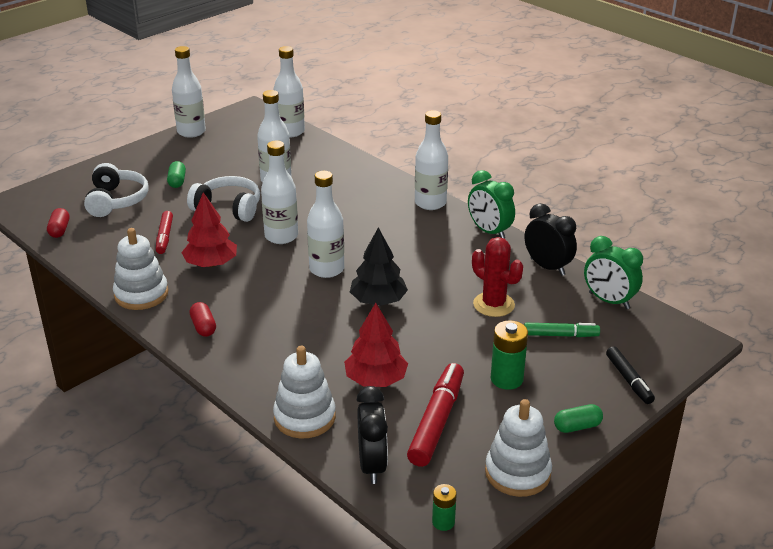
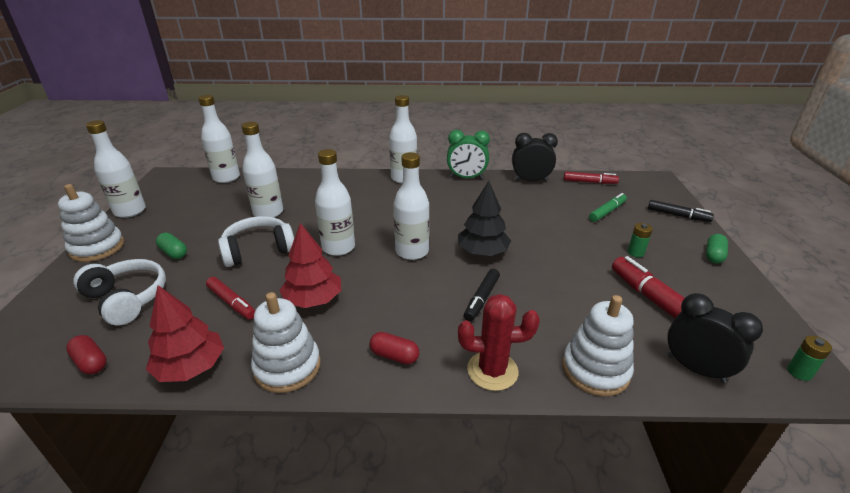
camera: 45 degrees left, 0 degrees up
red tree [344,303,408,387] -> red tree moved to [146,285,224,382]
red cactus [472,237,523,317] -> red cactus moved to [458,294,540,391]
white stacking toy [485,399,552,497] -> white stacking toy moved to [58,184,124,262]
green battery [491,321,528,390] -> green battery [628,223,653,257], size x0.59
green clock [584,236,643,309] -> red marker [563,172,619,184]
none -> black marker [464,269,500,321]

